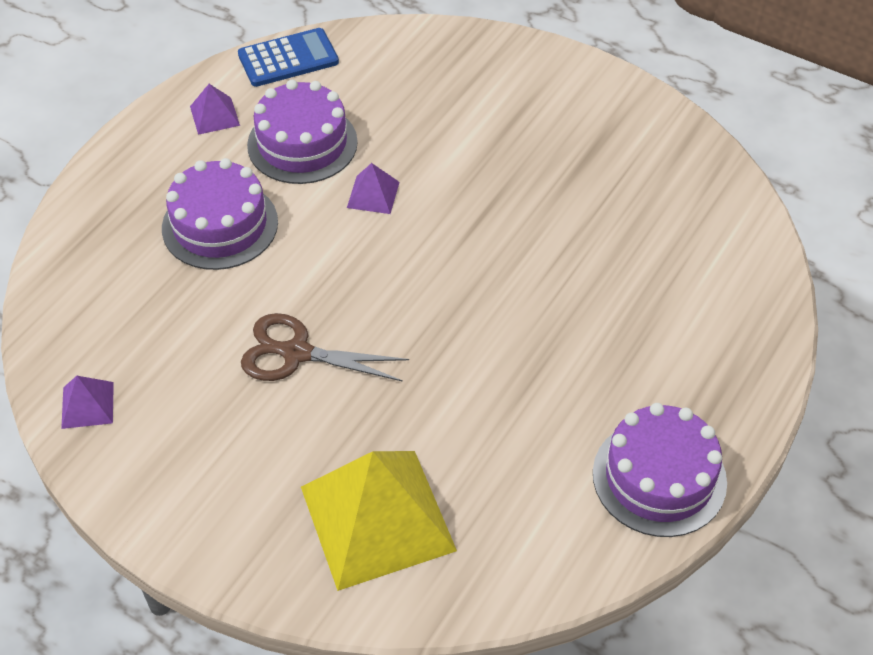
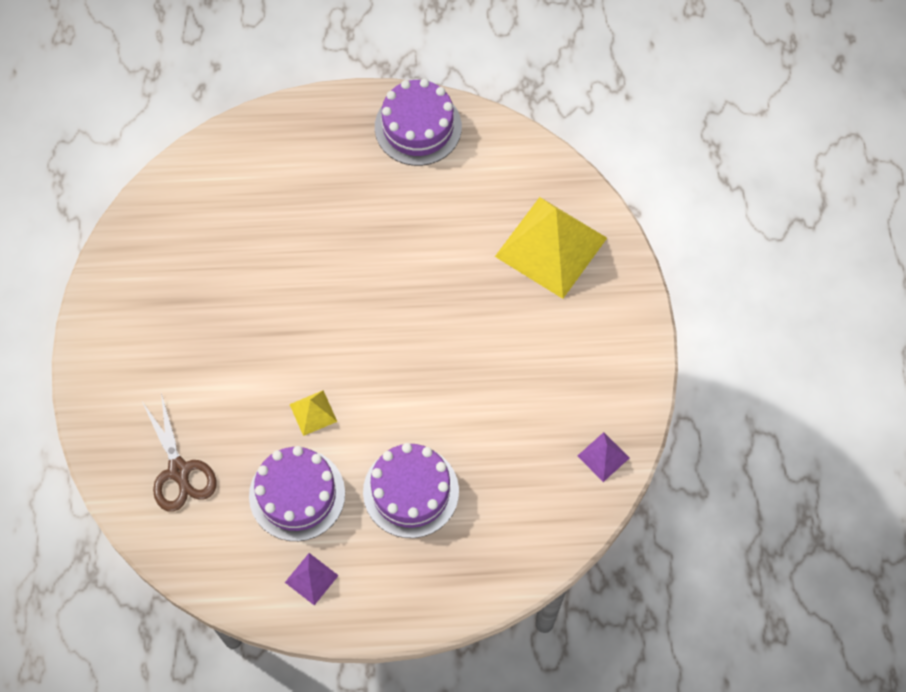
camera: 125 degrees left, 15 degrees up
blue calculator [238,28,339,87] -> none
brown scissors [241,313,409,382] -> brown scissors moved to [142,393,217,512]
purple pyramid [347,163,399,214] -> yellow pyramid [289,390,337,436]

